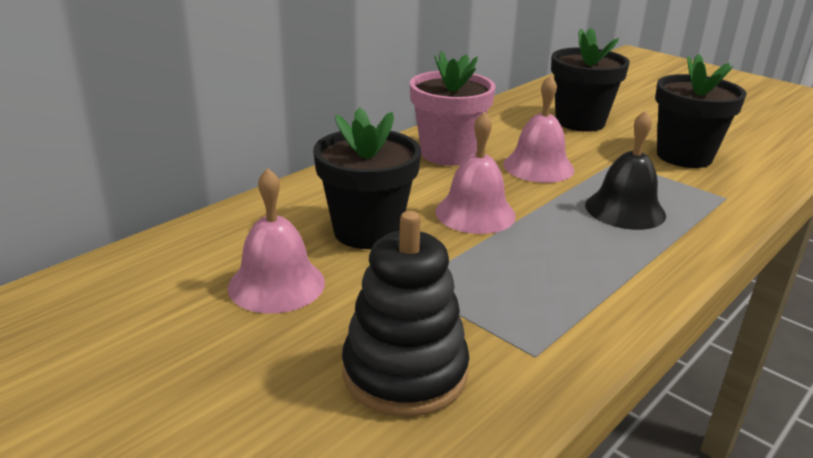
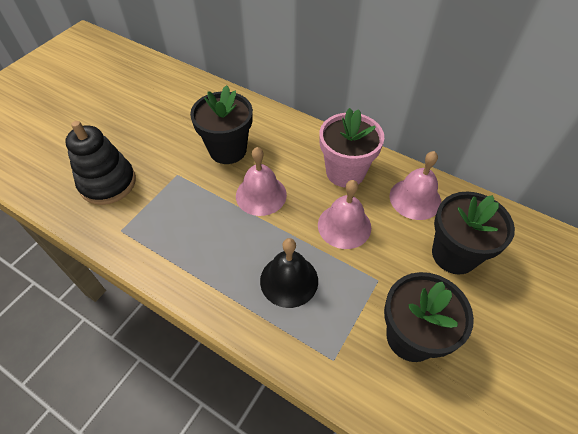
camera: 80 degrees right, 25 degrees up
pink bell [228,168,325,314] -> pink bell moved to [390,151,441,220]

